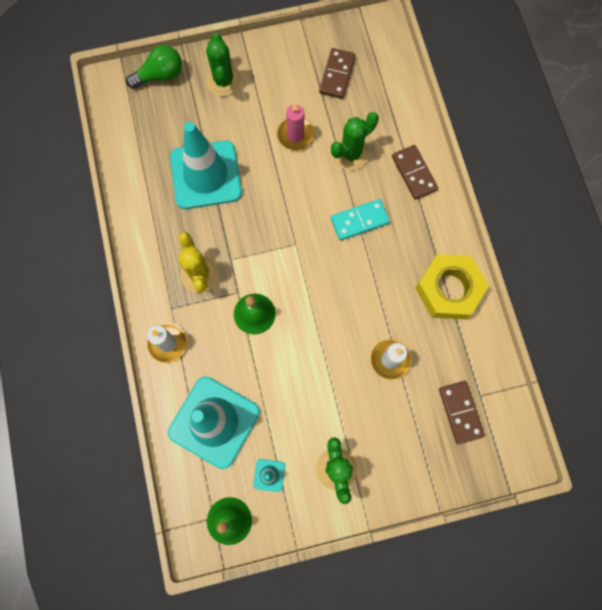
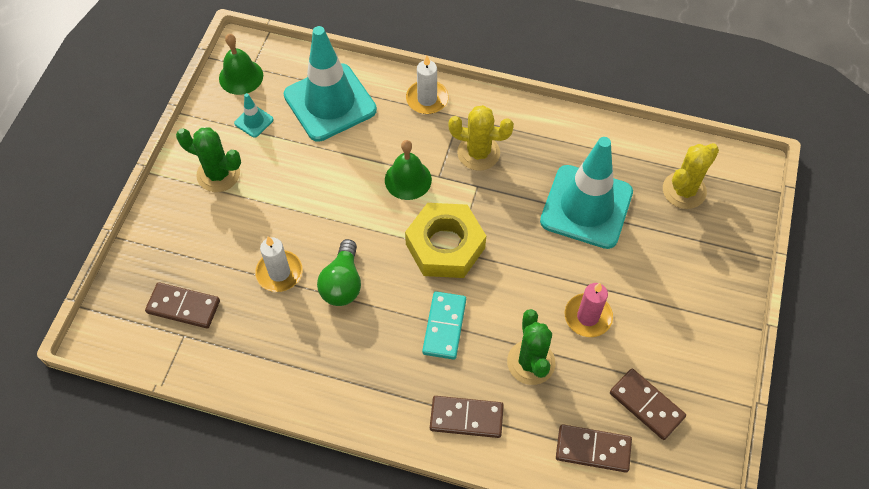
camera: 120 degrees right, 15 degrees down
green light bulb [126,45,182,89] -> green light bulb moved to [317,239,361,306]
green cactus [206,33,241,96] -> none
yellow nut [415,254,489,319] -> yellow nut moved to [405,203,486,278]
none -> brown domino [556,424,632,473]
none -> yellow cactus [663,143,719,209]

